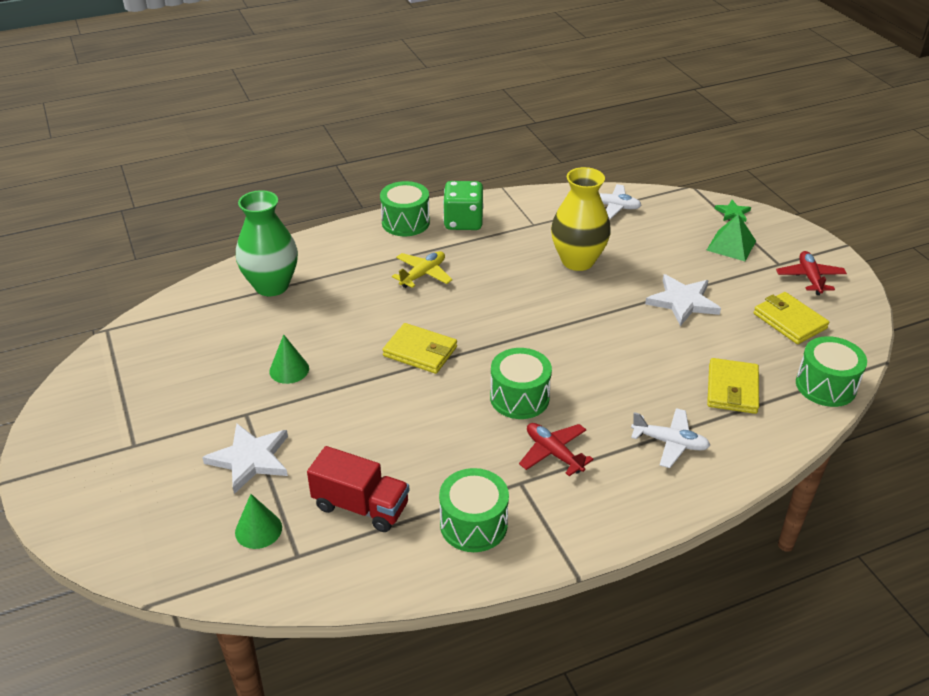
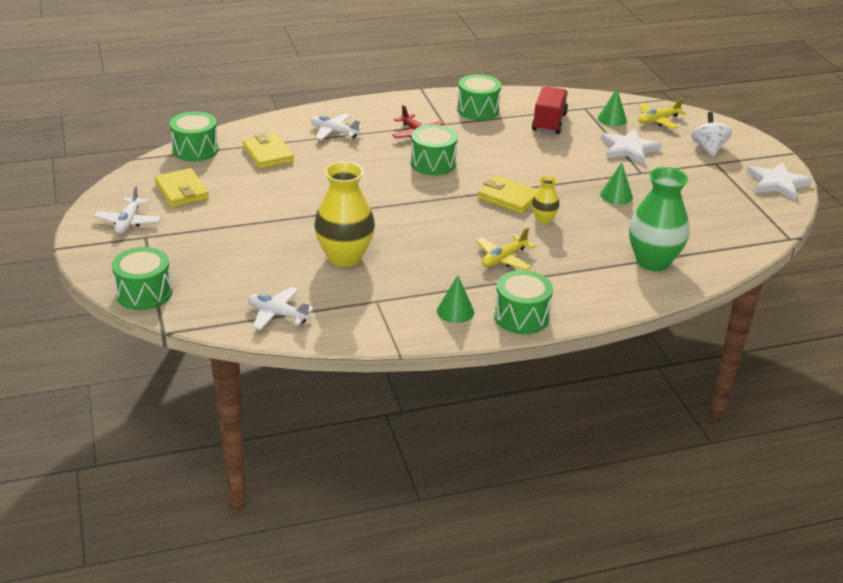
camera: 175 degrees left, 5 degrees down
red truck [307,446,409,532] -> red truck turned 75 degrees clockwise [532,87,568,134]
green dice [443,181,484,230] -> green cone [437,275,474,323]
white star [645,274,721,326] -> white star moved to [747,162,812,201]
green pyramid [706,214,756,261] -> none
yellow wallet [707,358,759,414] -> yellow wallet turned 45 degrees counterclockwise [242,133,294,169]
green star [714,200,751,222] -> green drum [112,247,172,310]
red plane [776,251,847,295] -> white plane [94,185,161,234]
none -> yellow vase [532,175,560,224]
none -> yellow plane [638,98,686,129]
none -> white spinning top [691,112,732,157]

